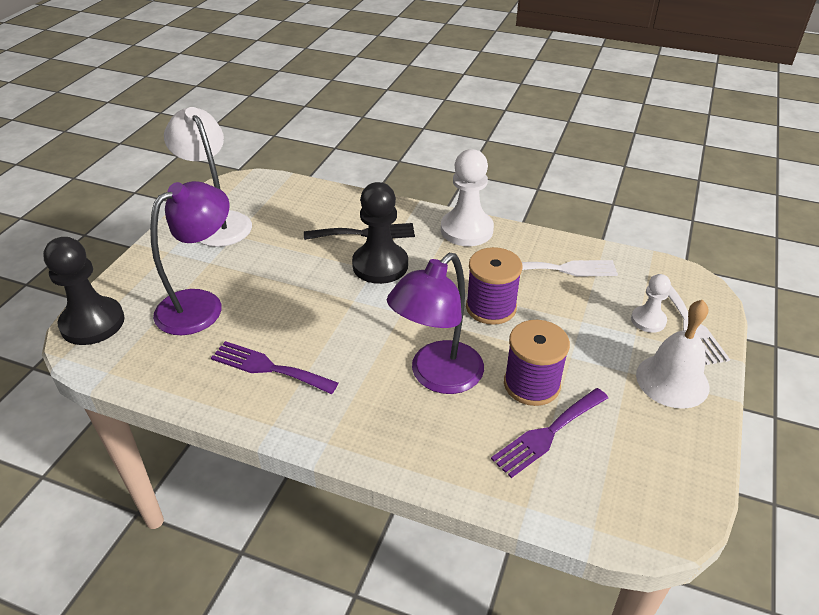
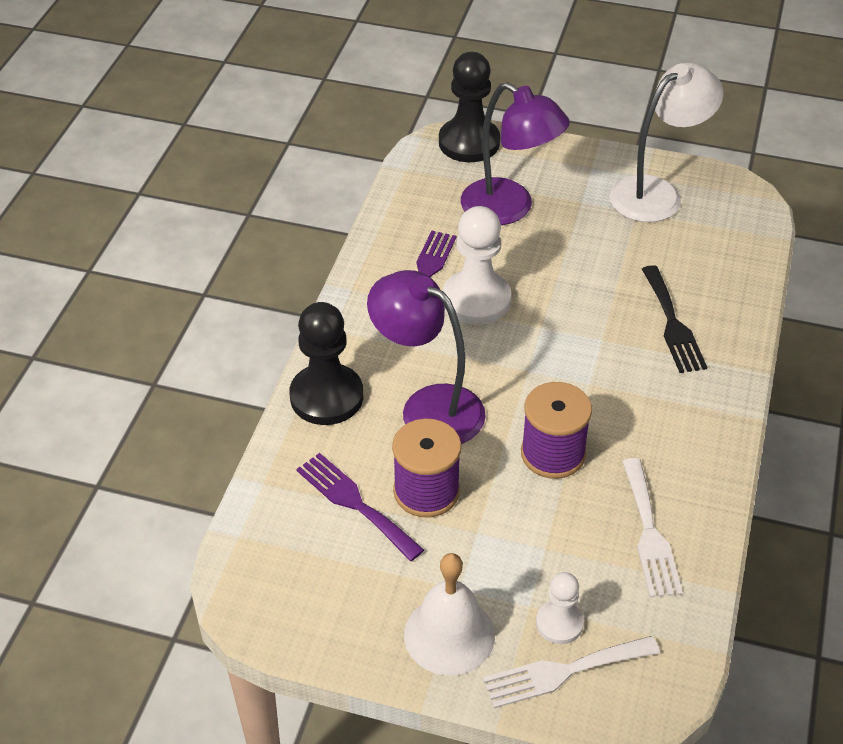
camera: 85 degrees right, 5 degrees up
black pawn [352,182,408,284] -> black pawn moved to [289,302,363,425]
white pawn [441,149,494,246] -> white pawn moved to [442,206,511,325]

